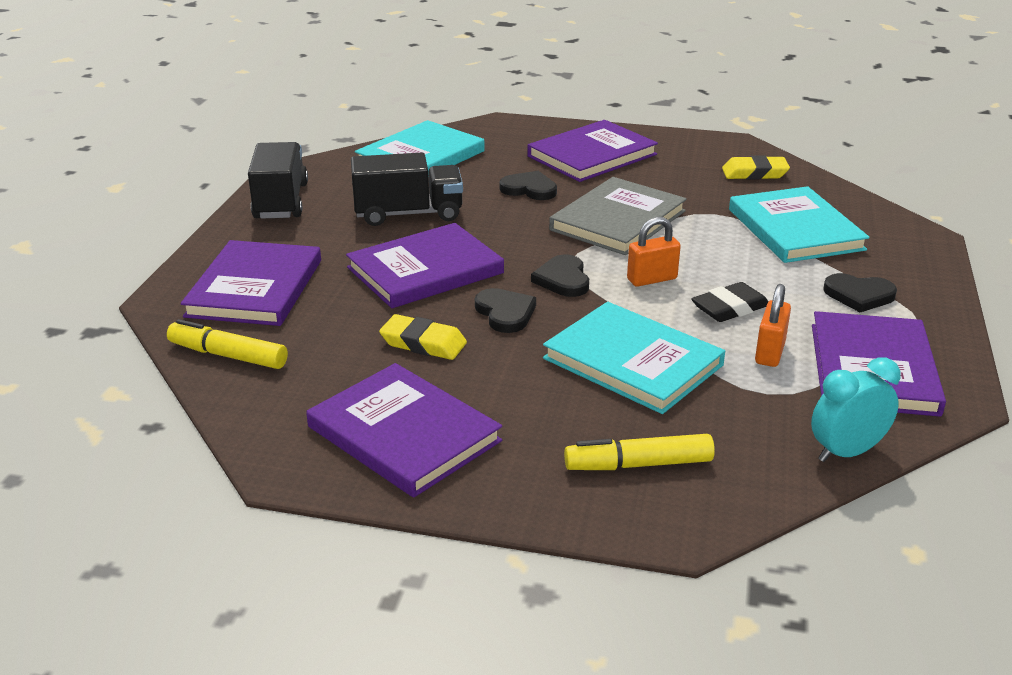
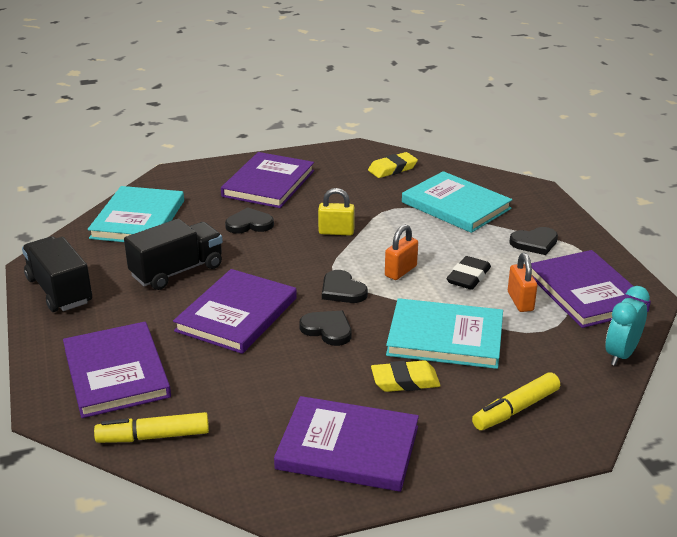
camera: 30 degrees left, 0 degrees up
yellow eraser [379,314,467,360] -> yellow eraser moved to [371,361,440,392]
grey book [549,177,687,255] -> yellow padlock [318,188,355,236]

